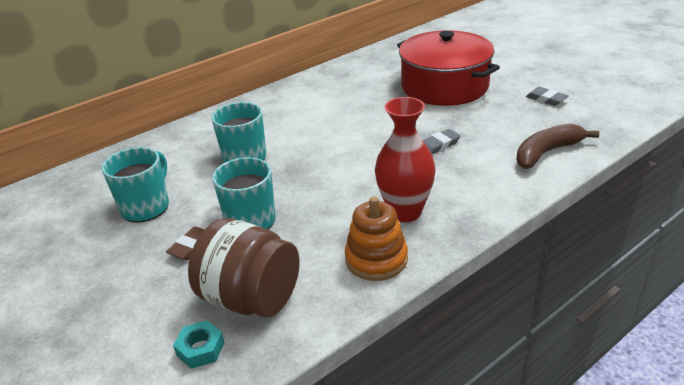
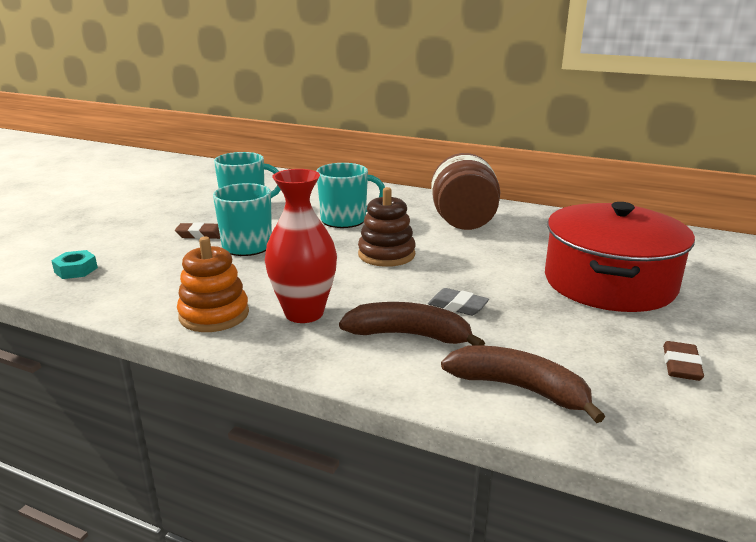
camera: 60 degrees right, 10 degrees down
brown jar [188,218,300,317] -> brown jar moved to [431,153,500,230]
grey eraser [526,87,569,106] -> brown eraser [663,341,704,381]
none -> brown banana [339,302,485,346]
none -> brown stacking toy [358,187,415,267]

